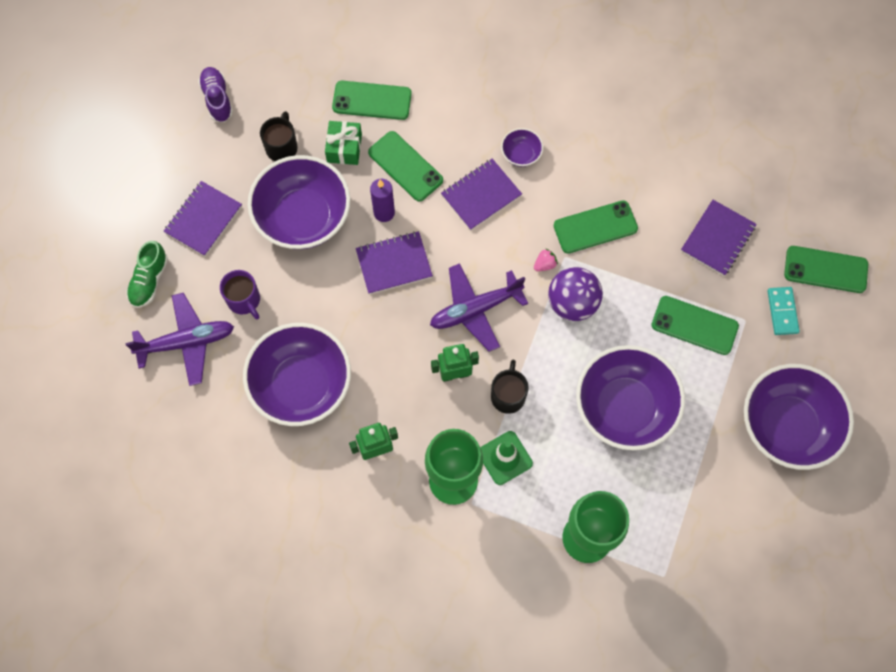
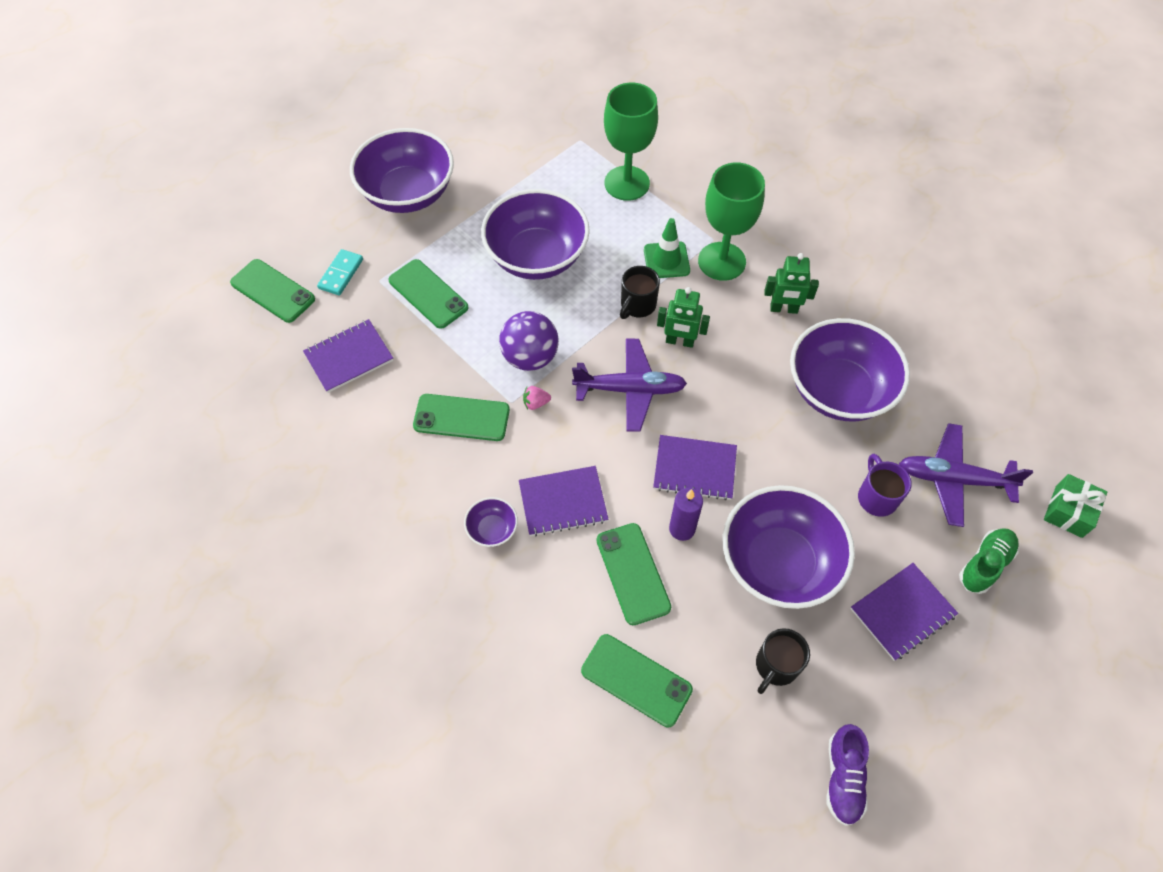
camera: 155 degrees left, 10 degrees down
green gift [325,121,362,165] -> green gift moved to [1044,474,1107,538]

